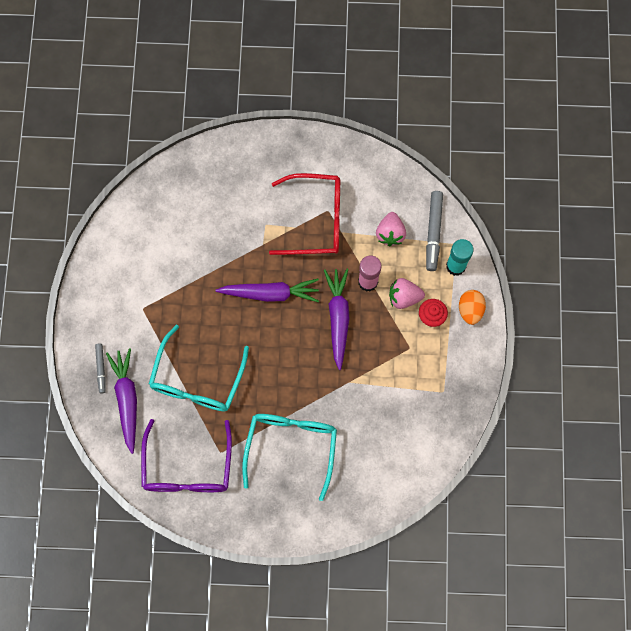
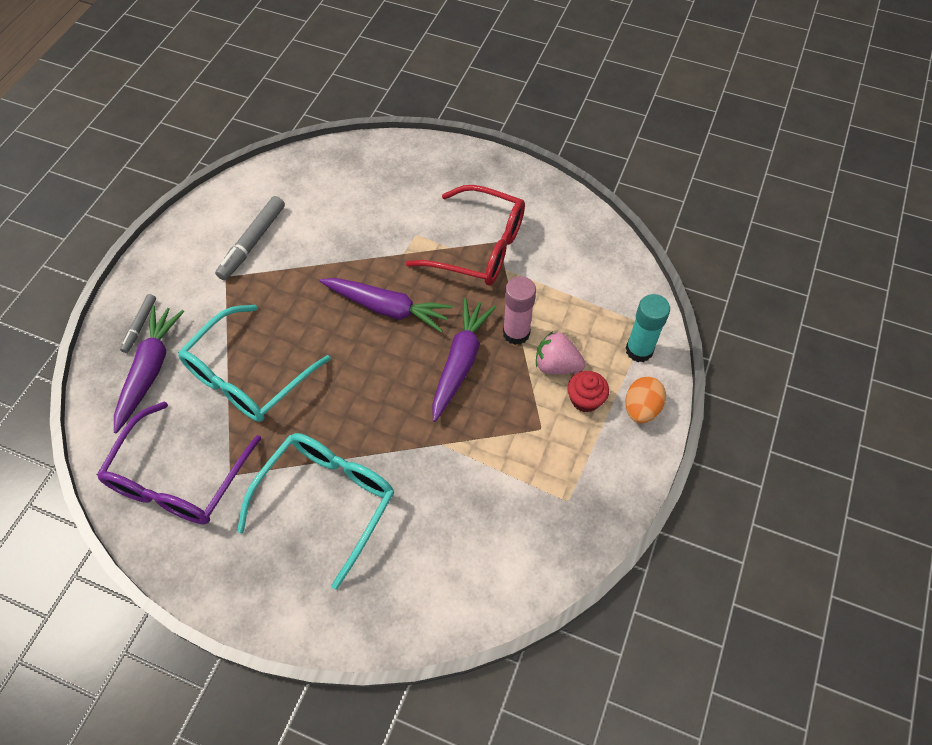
camera: 20 degrees right, 15 degrees down
pink strawberry [376,212,406,246] -> none
grey marker [426,191,443,271] -> grey marker moved to [215,196,285,280]

